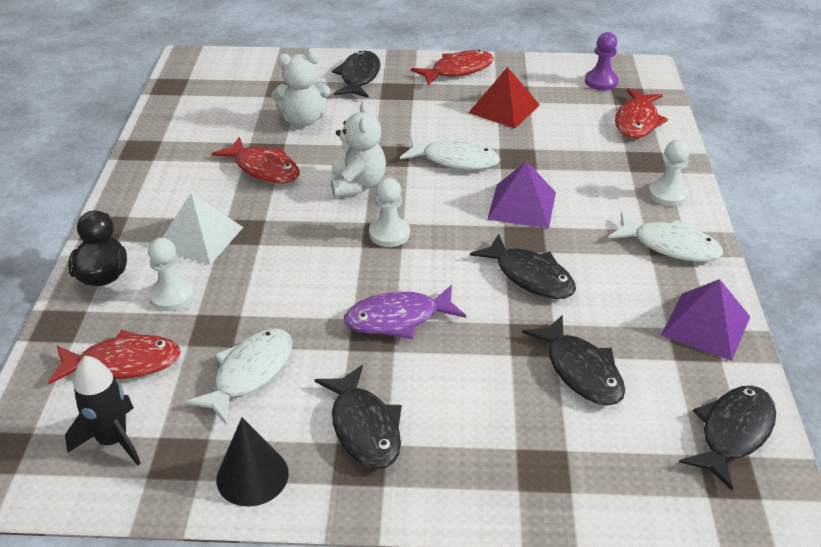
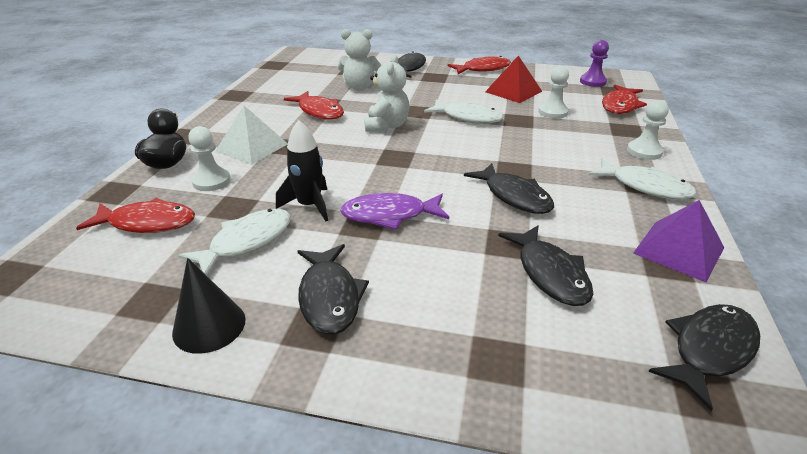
camera: 10 degrees right, 5 degrees down
black rocket [65,355,141,466] -> black rocket moved to [276,120,328,221]
white pawn [369,178,410,247] -> white pawn moved to [538,66,569,119]
purple pyramid [487,161,556,228] -> none

